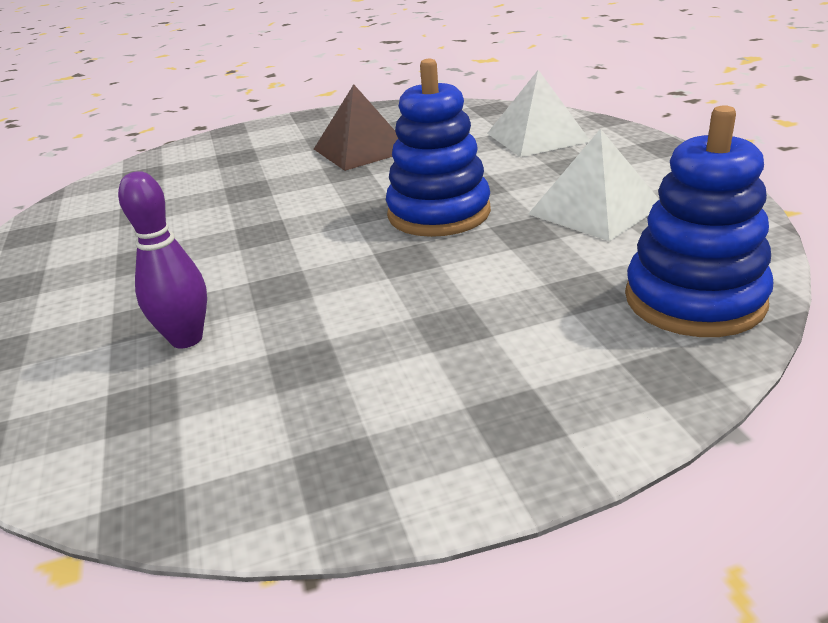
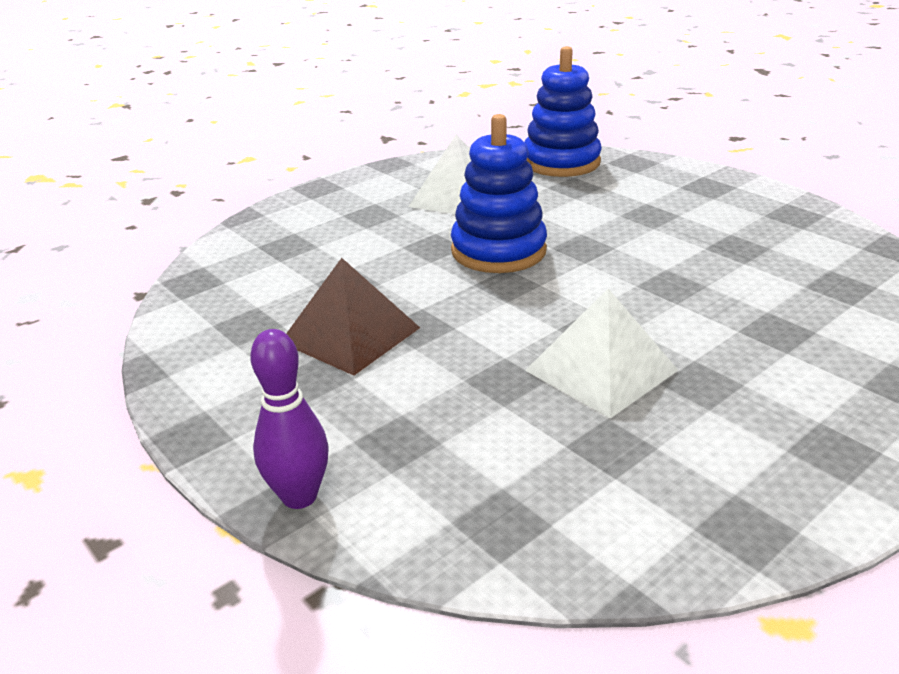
camera: 115 degrees left, 0 degrees up
purple bowling pin [118,171,207,349] -> purple bowling pin moved to [250,329,329,509]
white pyramid [487,70,590,157] -> white pyramid moved to [525,288,678,418]

